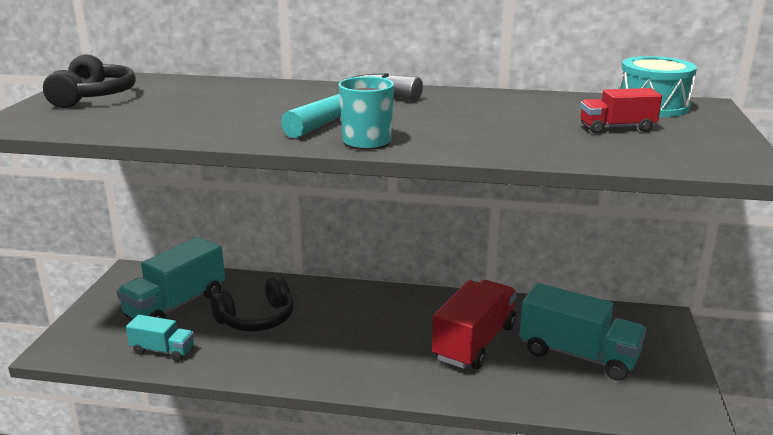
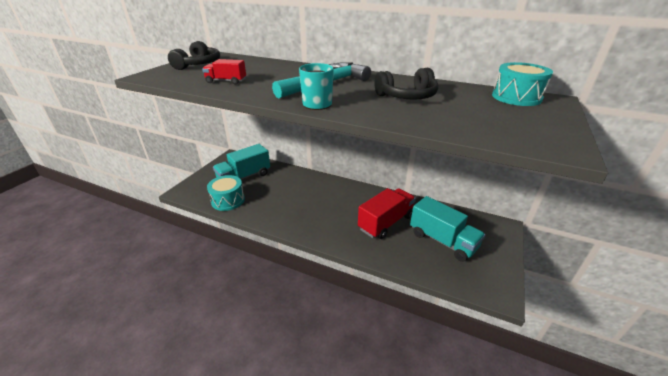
camera: 15 degrees right, 10 degrees up
turquoise truck [126,315,194,362] -> turquoise drum [207,175,245,211]
black headphones [210,276,293,331] -> black headphones moved to [374,68,439,100]
red truck [580,88,662,134] -> red truck moved to [202,59,246,85]

